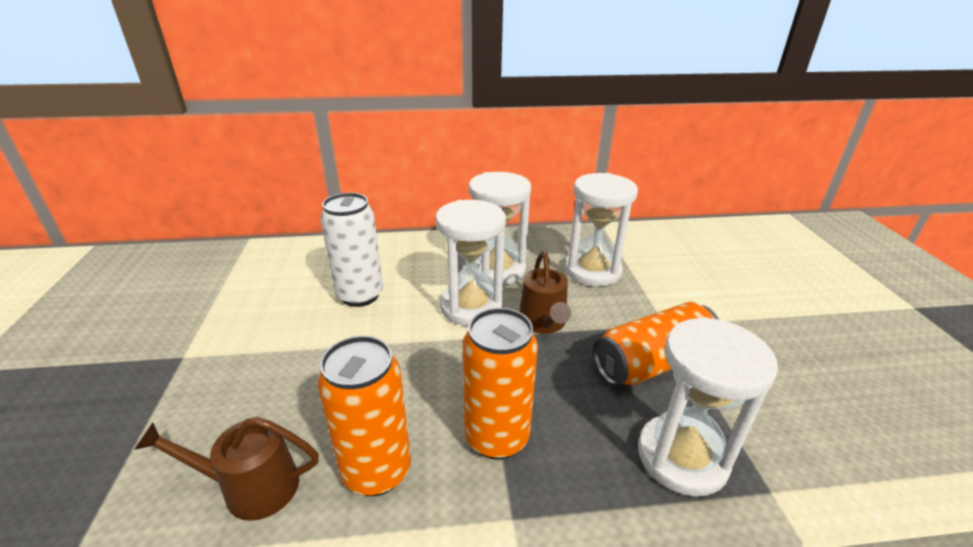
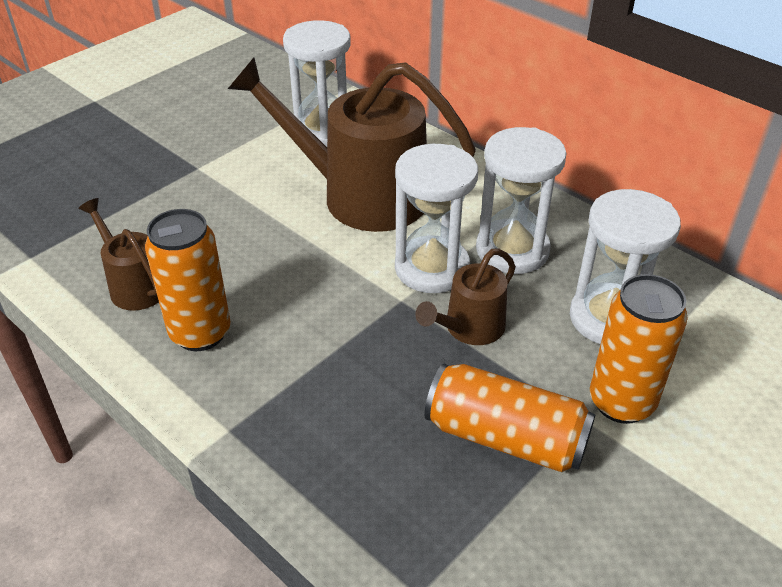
camera: 50 degrees right, 10 degrees up
white can [320,193,383,307] -> brown watering can [228,58,476,232]
orange can [463,308,538,460] -> orange can moved to [590,274,688,424]
white hourglass [638,317,778,497] -> white hourglass moved to [283,20,351,147]

